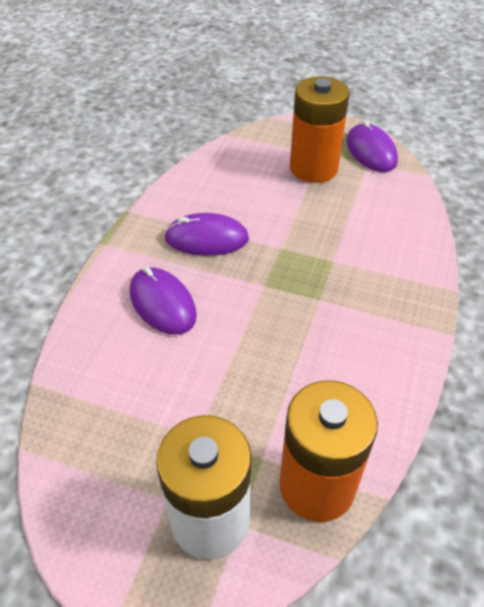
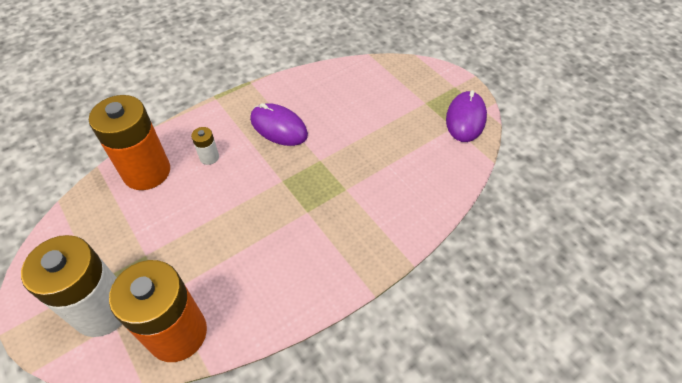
camera: 35 degrees right, 5 degrees up
purple mouse [130,267,197,335] -> white battery [191,127,219,165]
orange battery [290,76,350,183] -> orange battery moved to [89,95,170,190]

